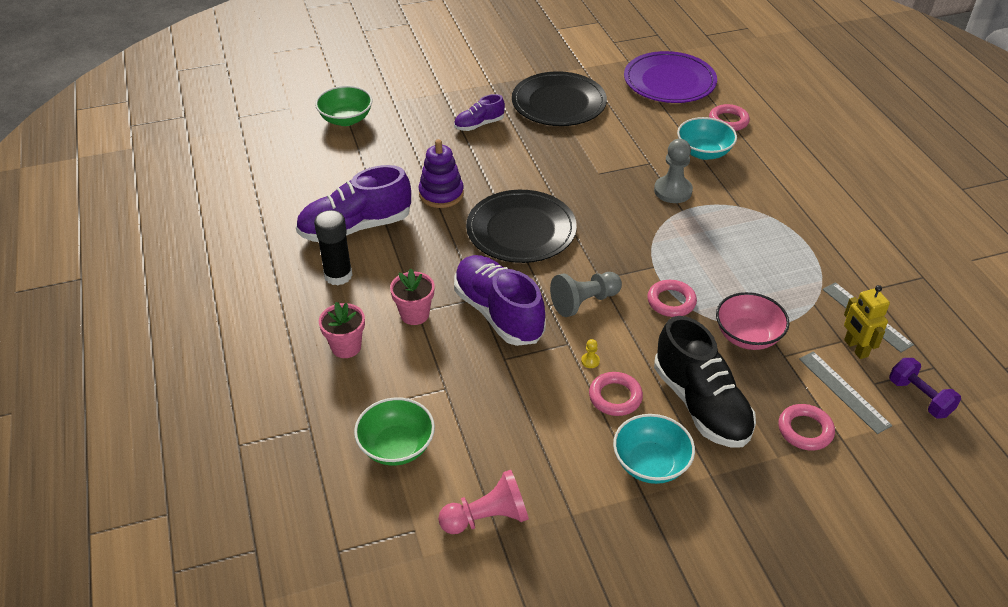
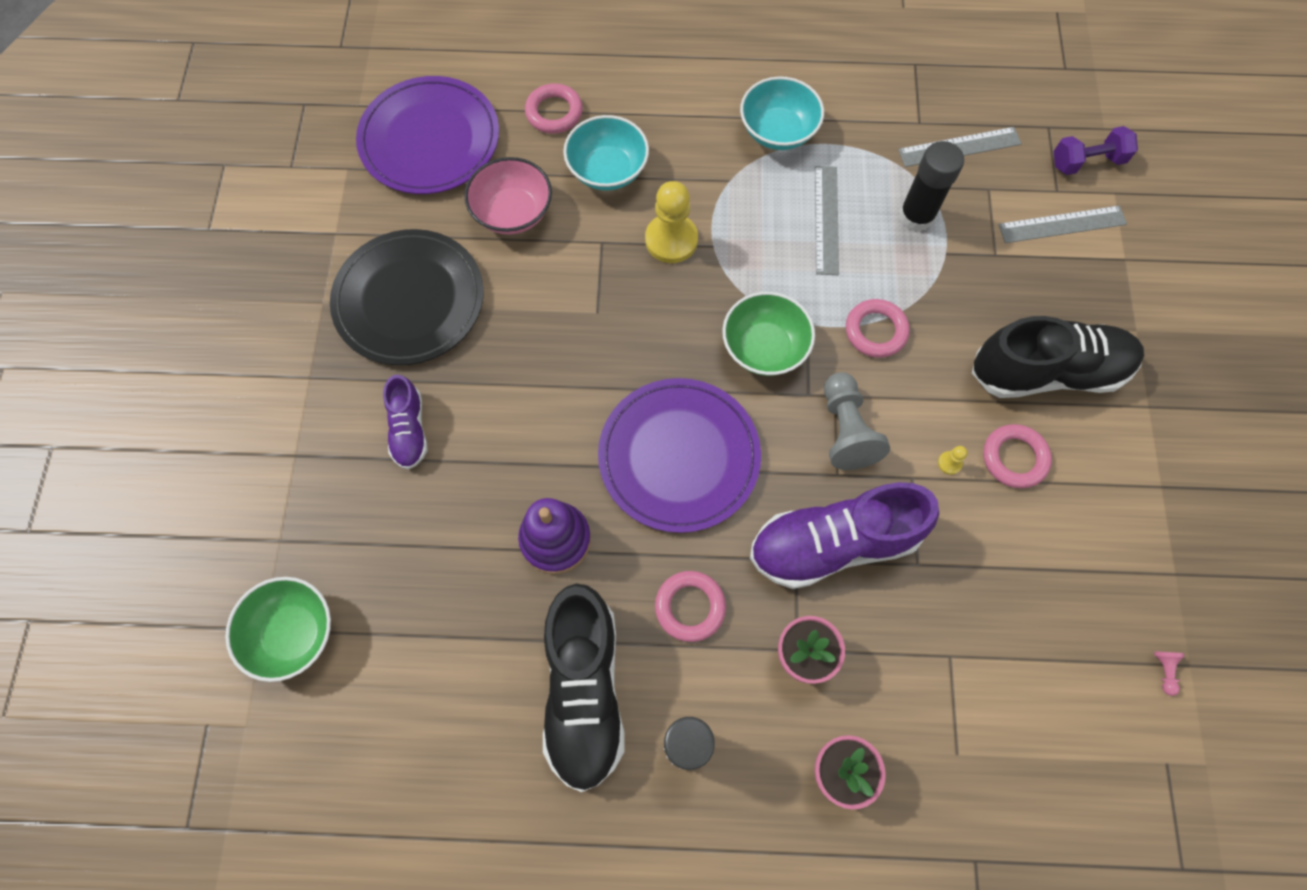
camera: 70 degrees left, 25 degrees up
purple shoe [296,165,411,242] -> black shoe [543,583,625,792]
green bowl [354,397,435,466] -> green bowl moved to [722,292,815,376]
pink pawn [438,470,529,534] -> pink pawn [1154,651,1184,696], size x0.41
black plate [466,190,577,263] -> purple plate [598,378,761,533]
turquoise bowl [613,414,695,484] -> turquoise bowl moved to [740,76,824,150]
grey pawn [654,139,693,203] -> yellow pawn [645,181,698,263]
pink bowl [716,292,789,350] -> pink bowl moved to [464,157,552,234]
pink ring [778,404,835,450] -> pink ring moved to [655,571,726,642]
yellow robot [844,285,890,359] -> none
none -> grey ruler [815,166,839,275]
none -> black glue stick [899,141,964,232]

